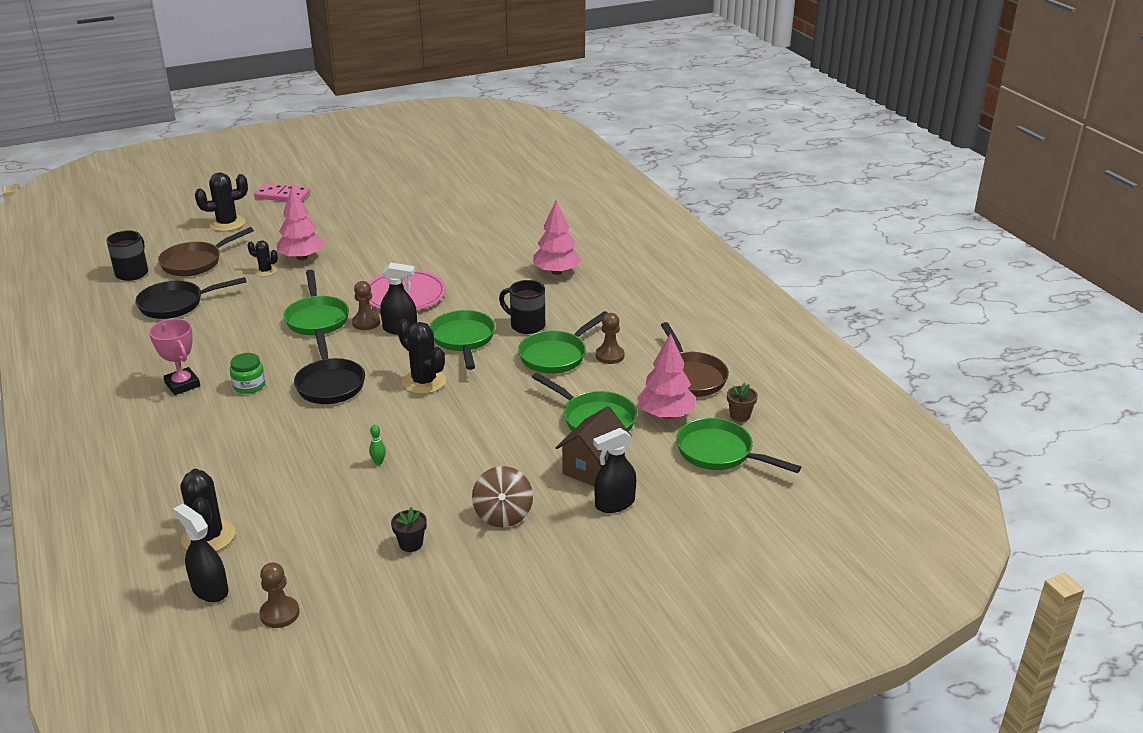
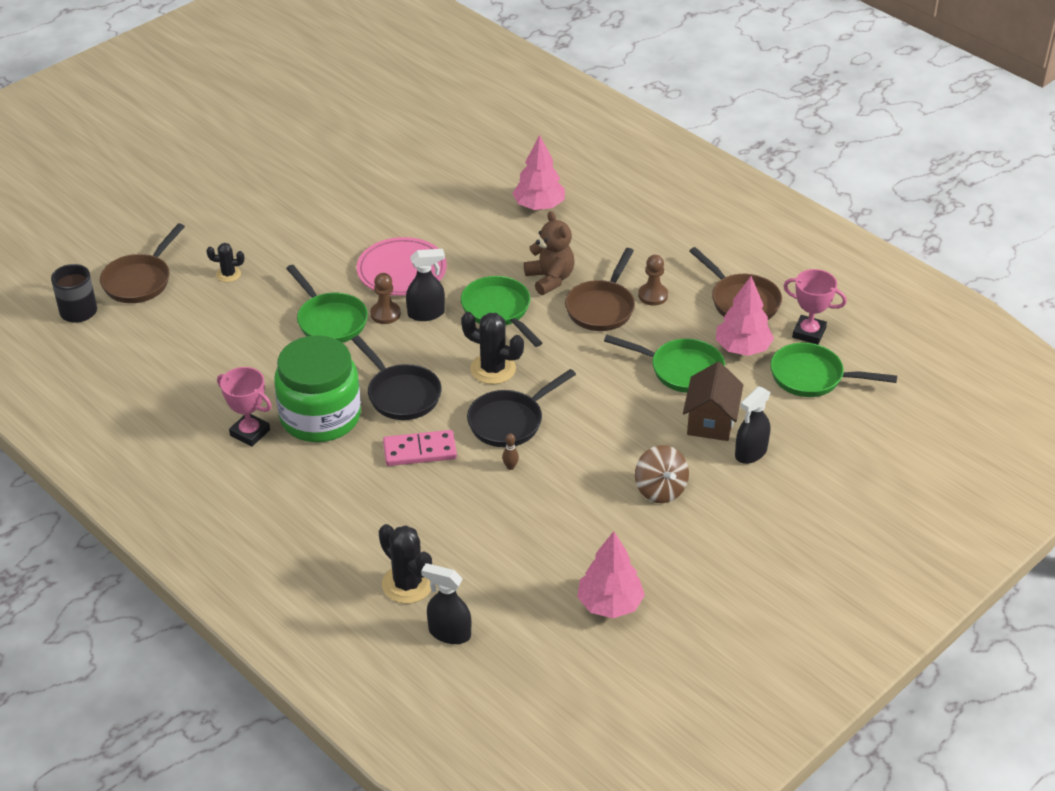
camera: 20 degrees left, 10 degrees up
black pan [135,277,247,319] -> black pan moved to [467,369,576,447]
black cactus [195,172,248,232] -> none
green jar [230,353,265,394] -> green jar [274,335,361,442], size x2.40
pink domino [254,183,310,201] -> pink domino moved to [383,430,457,466]
brown pawn [260,562,299,628] -> none
pink tree [277,187,325,261] -> pink tree moved to [577,531,645,618]
green bowling pin [369,425,386,465] -> brown bowling pin [502,434,519,470]
black flower pot [391,507,427,552] -> none
black mug [499,280,545,334] -> brown teddy bear [524,211,574,295]
green pan [518,311,608,374] -> brown pan [565,248,635,331]
brown flower pot [727,383,758,422] -> pink trophy [784,269,847,345]

